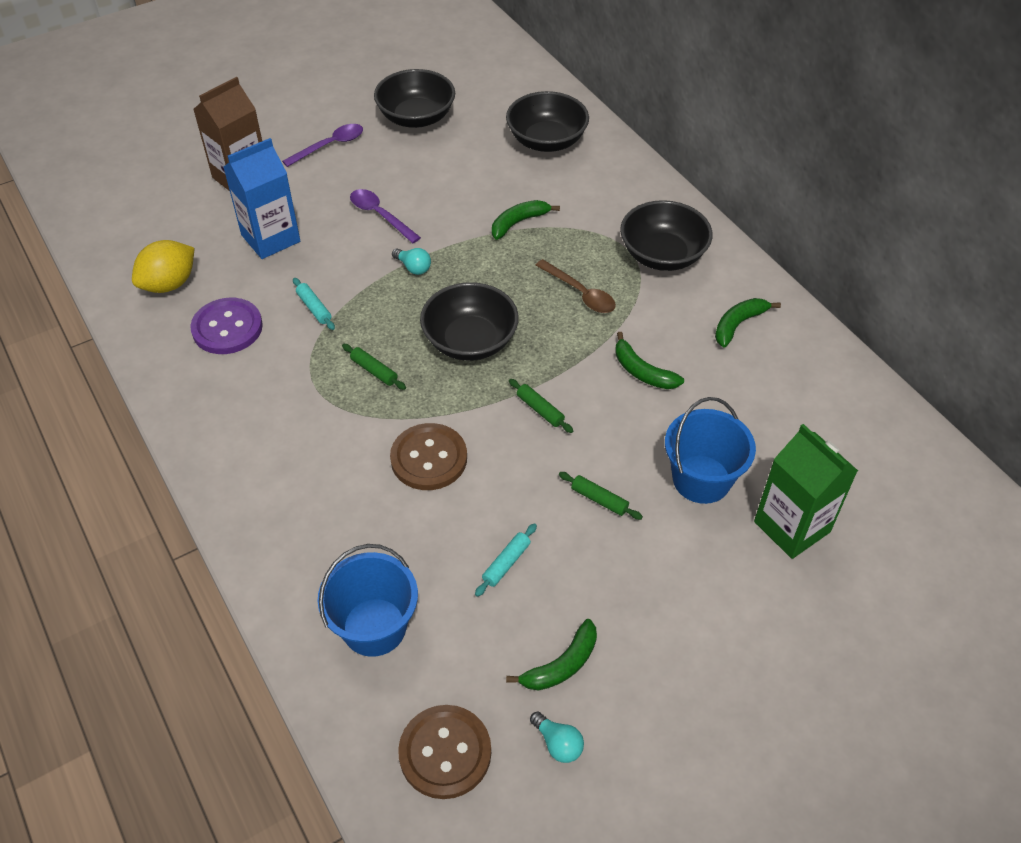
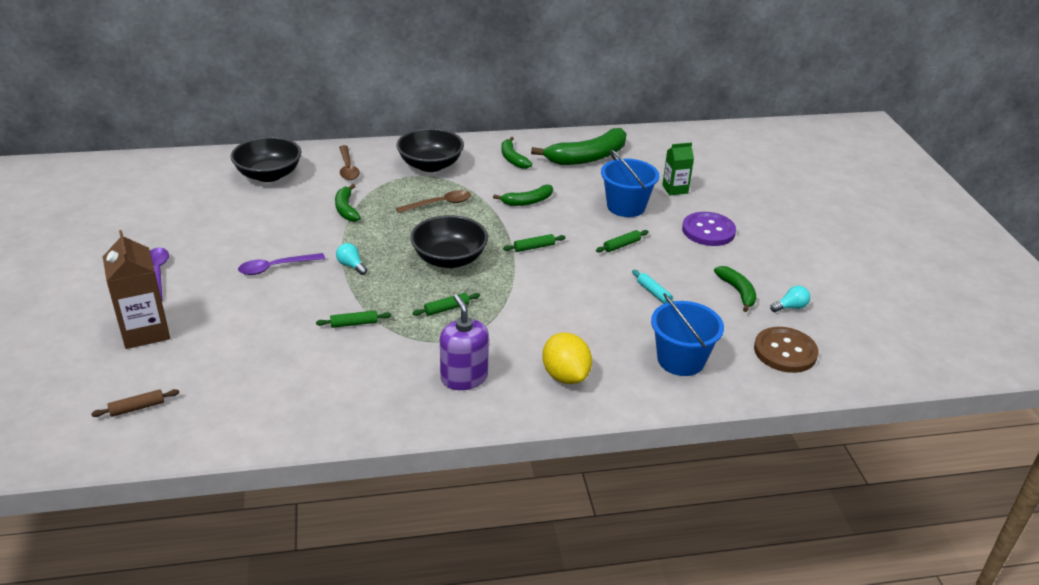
camera: 70 degrees left, 15 degrees down
yellow lemon [132,240,194,293] -> yellow lemon moved to [542,332,592,384]
purple button [190,298,263,354] -> purple button moved to [682,212,736,246]
blue carton [223,138,300,259] -> none
turquoise rolling pin [293,278,335,330] -> green rolling pin [316,311,391,328]
black bowl [374,69,455,128] -> none
brown button [390,423,467,490] -> none
turquoise light bulb [392,248,431,275] -> turquoise light bulb turned 105 degrees counterclockwise [336,243,367,275]
green carton [754,424,858,559] -> green carton [662,142,694,195], size x0.60
none -> brown rolling pin [91,389,179,417]
none -> brown spoon [339,145,360,180]
none -> purple soap dispenser [440,294,489,390]
none -> green banana [531,128,627,165]

